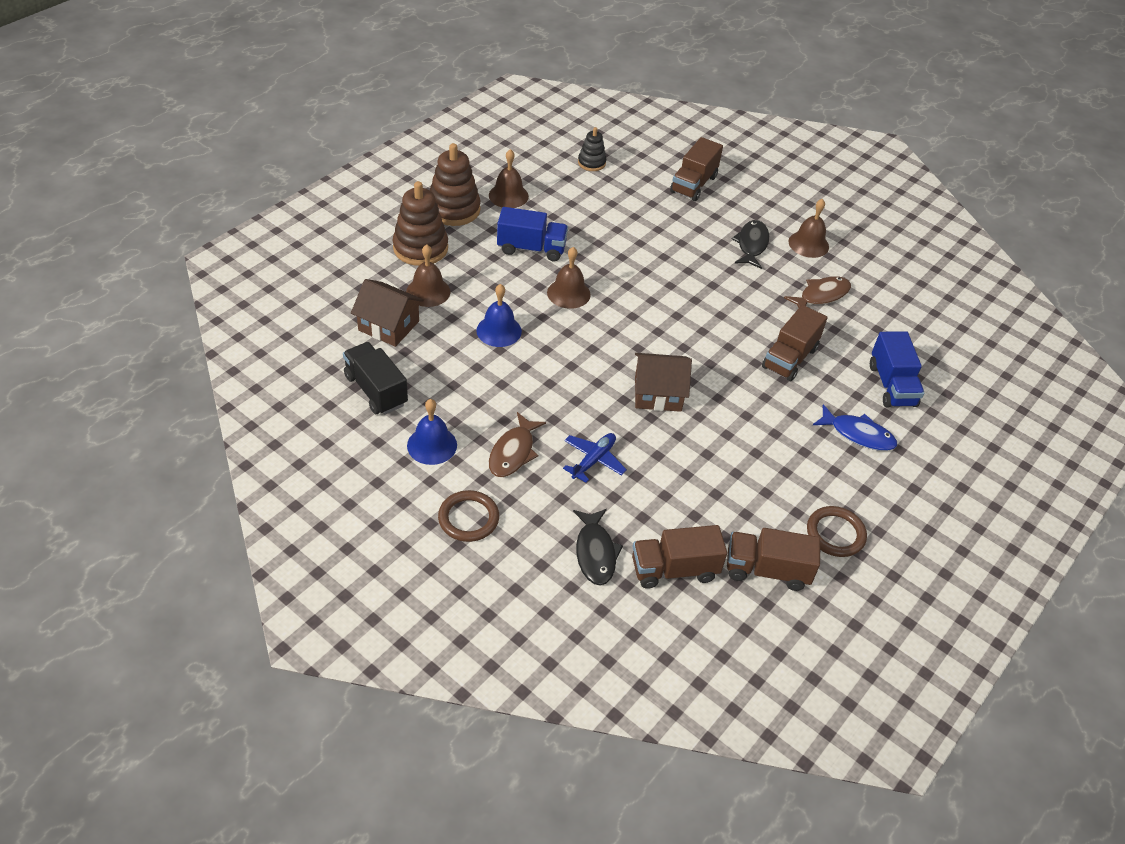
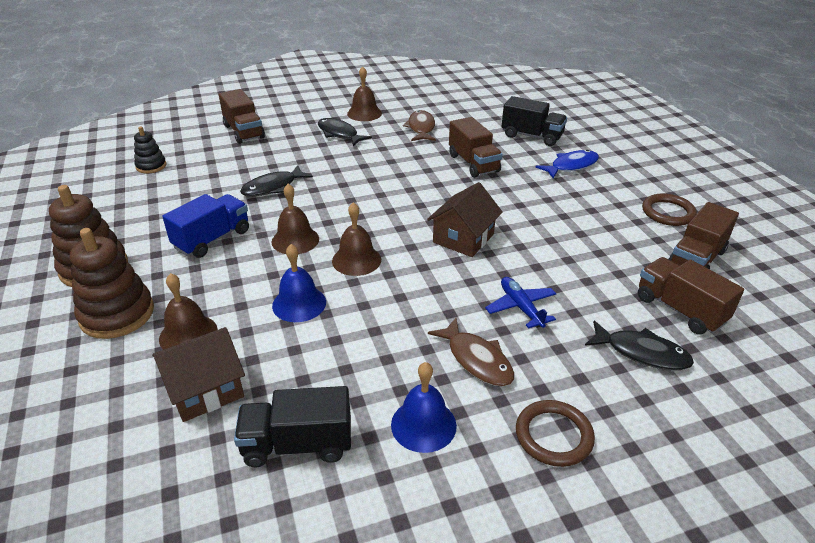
camera: 55 degrees left, 10 degrees down
brown bell [489,149,529,208] -> brown bell moved to [332,202,381,276]
brown truck [632,525,727,589] -> brown truck turned 120 degrees clockwise [638,257,744,335]
blue truck [870,331,924,408] -> black truck [502,96,567,146]
none -> black fish [240,165,313,197]

